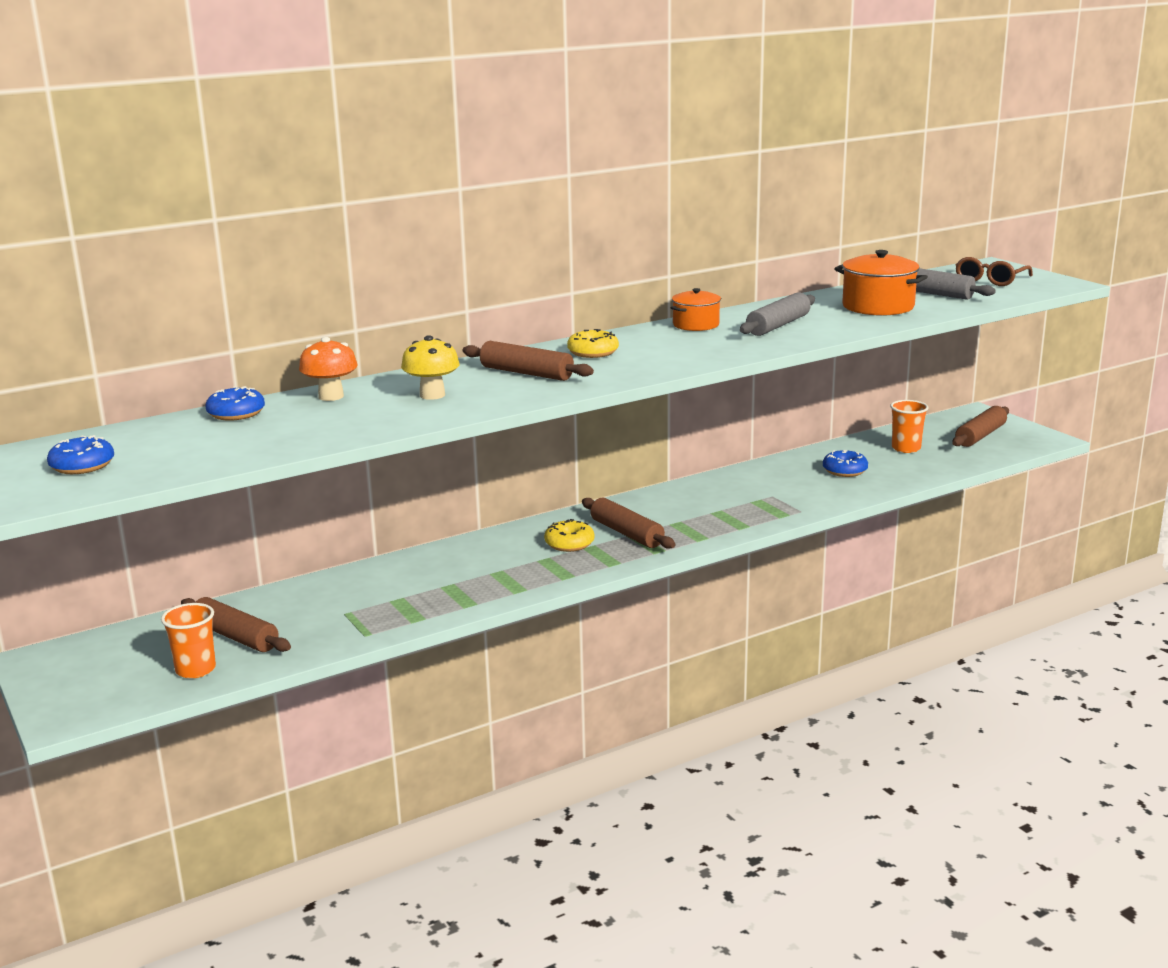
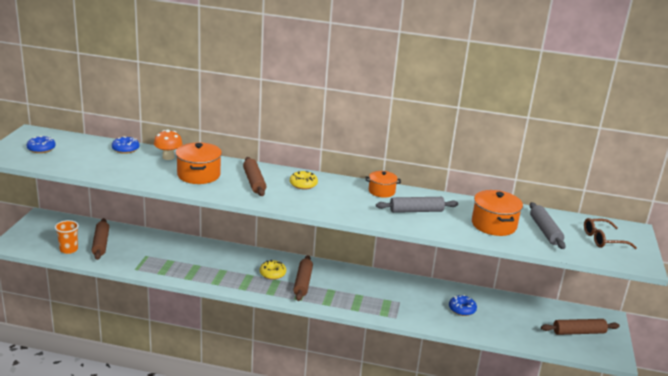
camera: 40 degrees right, 5 degrees up
yellow mushroom [401,335,460,400] -> orange pot [175,142,222,184]
orange cup [890,400,928,453] -> none

